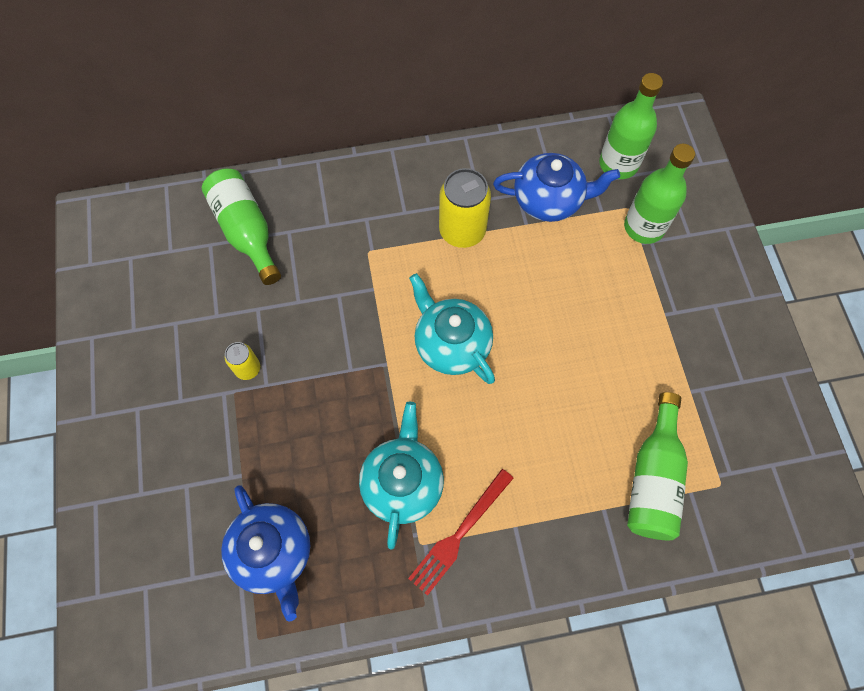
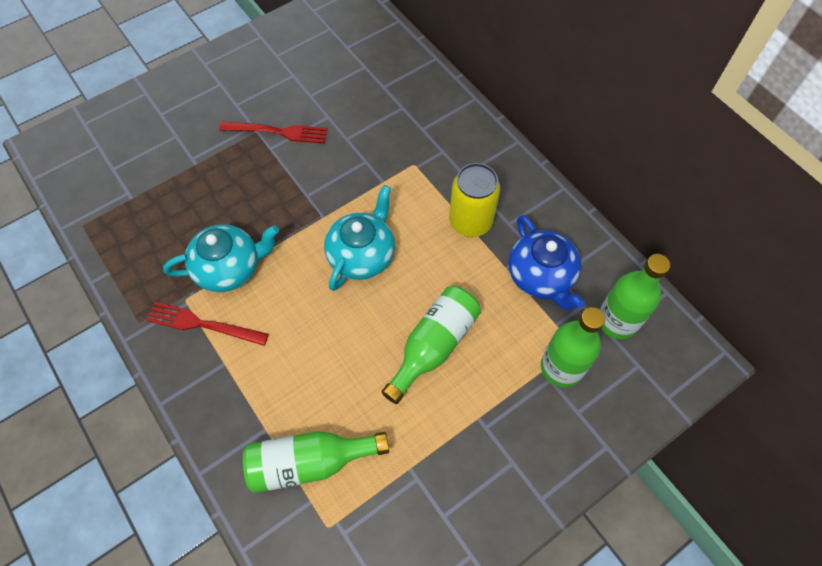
camera: 65 degrees right, 5 degrees down
green bottle [202,168,281,285] -> green bottle moved to [382,286,481,404]
blue teapot [221,485,310,622] -> none
yellow can [225,342,260,380] -> red fork [219,122,327,144]

